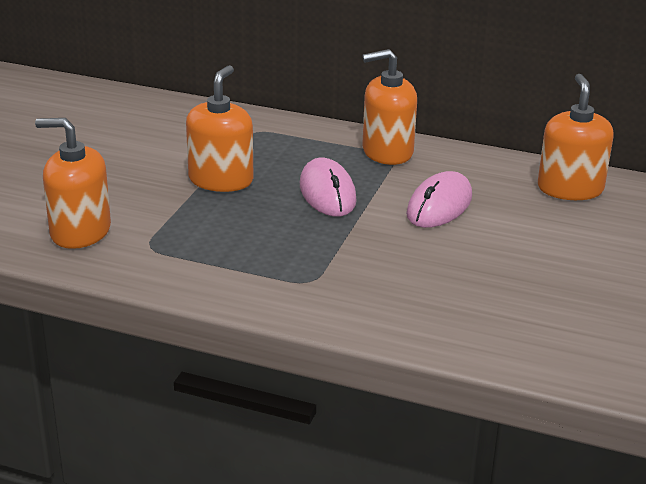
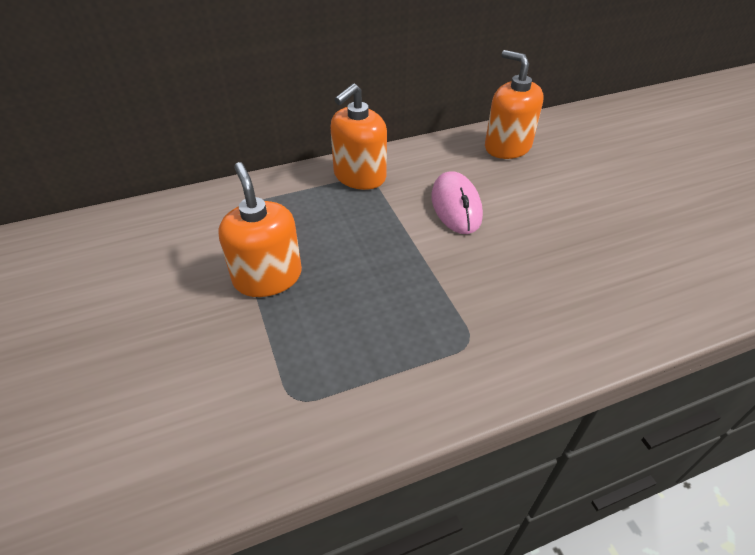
camera: 40 degrees left, 15 degrees up
orange soap dispenser [35,118,111,249] -> none
pink mouse [300,158,357,217] -> none

